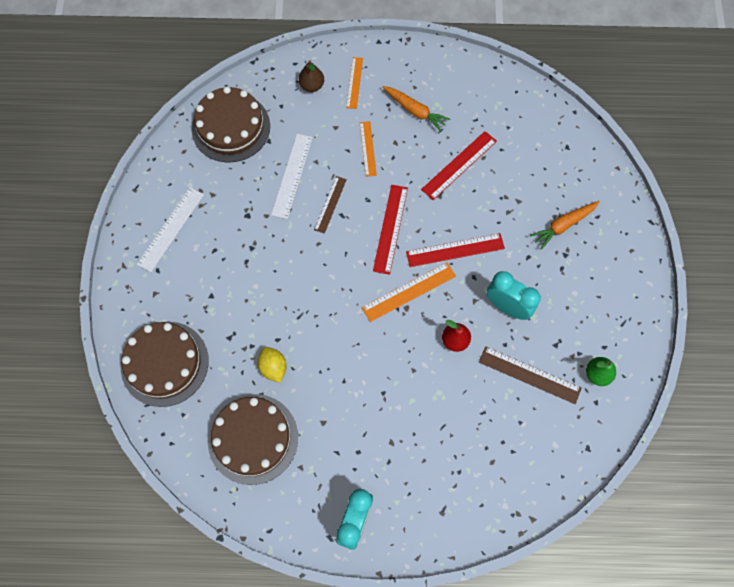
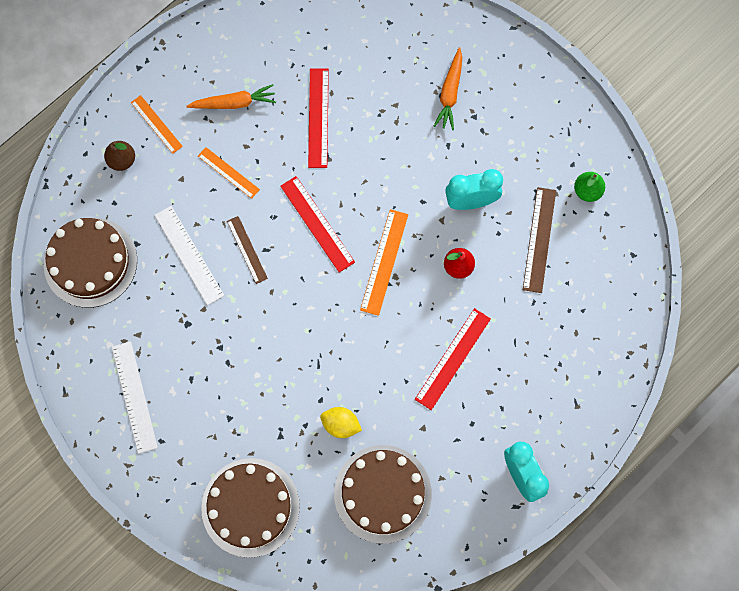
camera: 45 degrees left, 5 degrees up
red ruler [406,233,505,267] -> red ruler moved to [415,308,491,410]
brown ruler [479,346,582,404] -> brown ruler turned 60 degrees counterclockwise [523,187,556,293]

